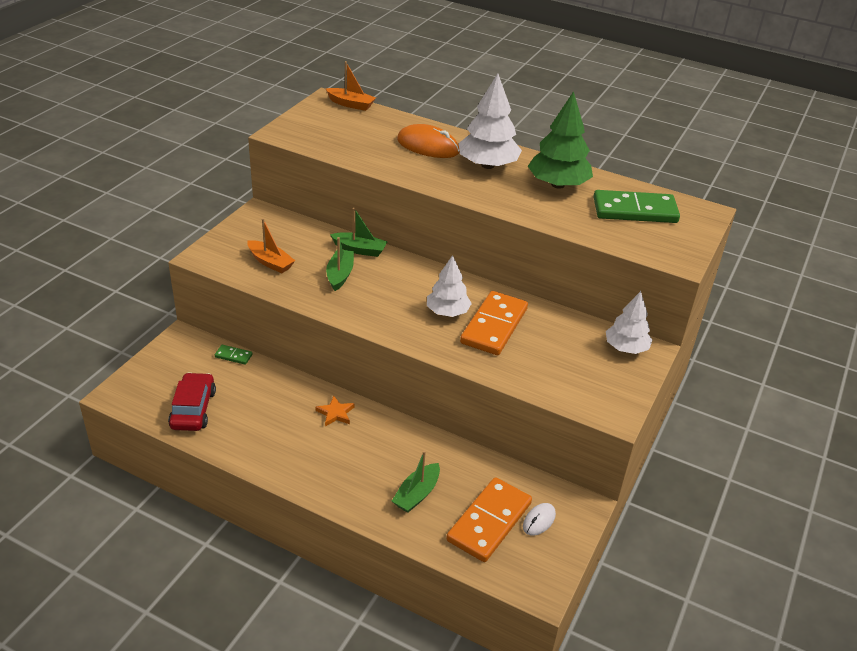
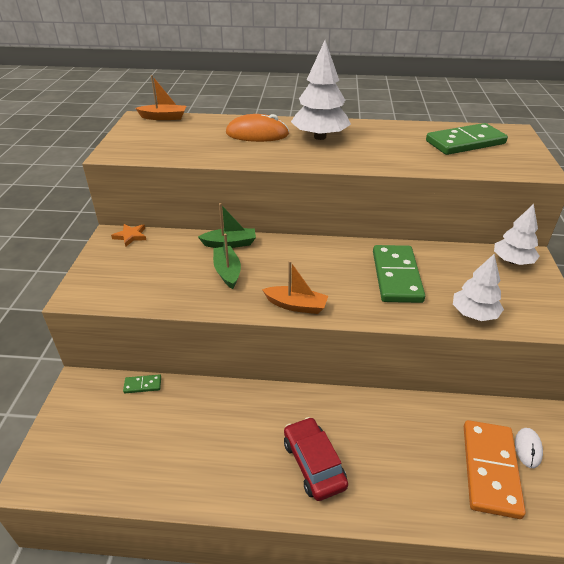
camera: 20 degrees left, 0 degrees up
red car [168,372,216,431] -> red car moved to [284,417,348,501]
orange boat [247,218,295,273] -> orange boat moved to [262,261,328,314]
orange star [315,396,355,427] -> orange star moved to [111,224,146,247]
green boat [392,451,440,513] -> none
white tree [427,255,472,317] -> white tree moved to [453,254,504,321]
orange domino [460,291,528,355] -> green domino [373,245,425,303]
green tree [528,91,593,189] -> none

